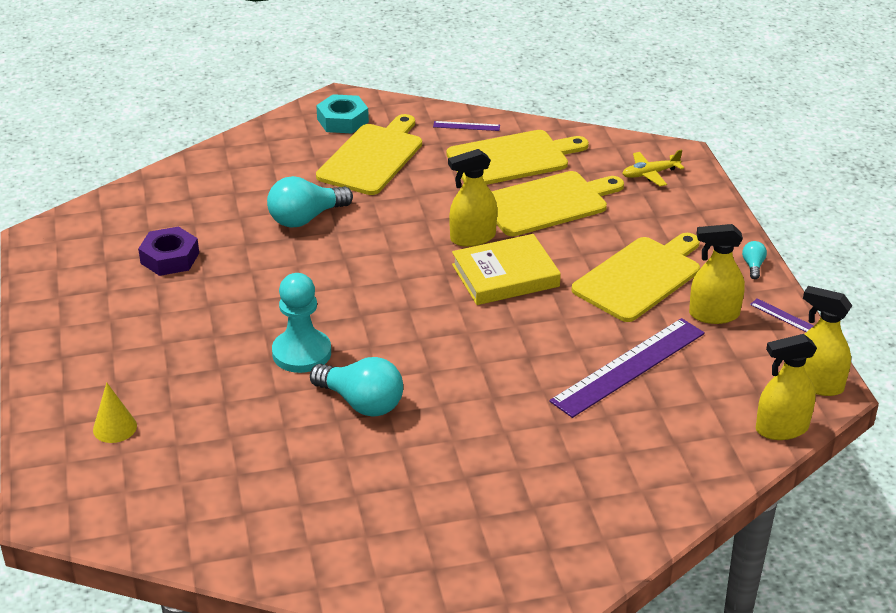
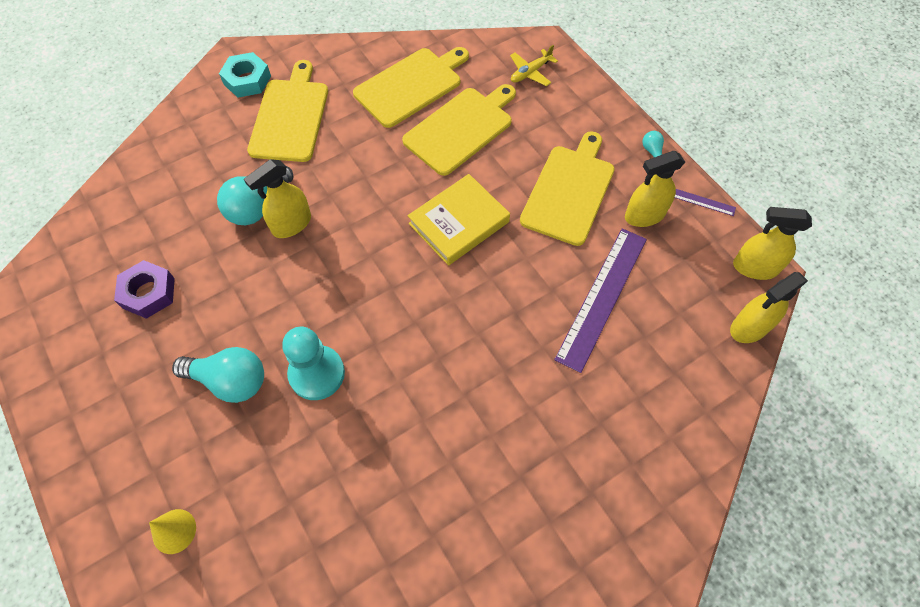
camera: 20 degrees left, 25 degrees up
turquoise light bulb [310,357,403,417] -> turquoise light bulb moved to [172,347,264,403]
purple ruler [433,121,500,131] -> none
yellow spray bottle [448,149,497,247] -> yellow spray bottle moved to [244,159,311,238]

